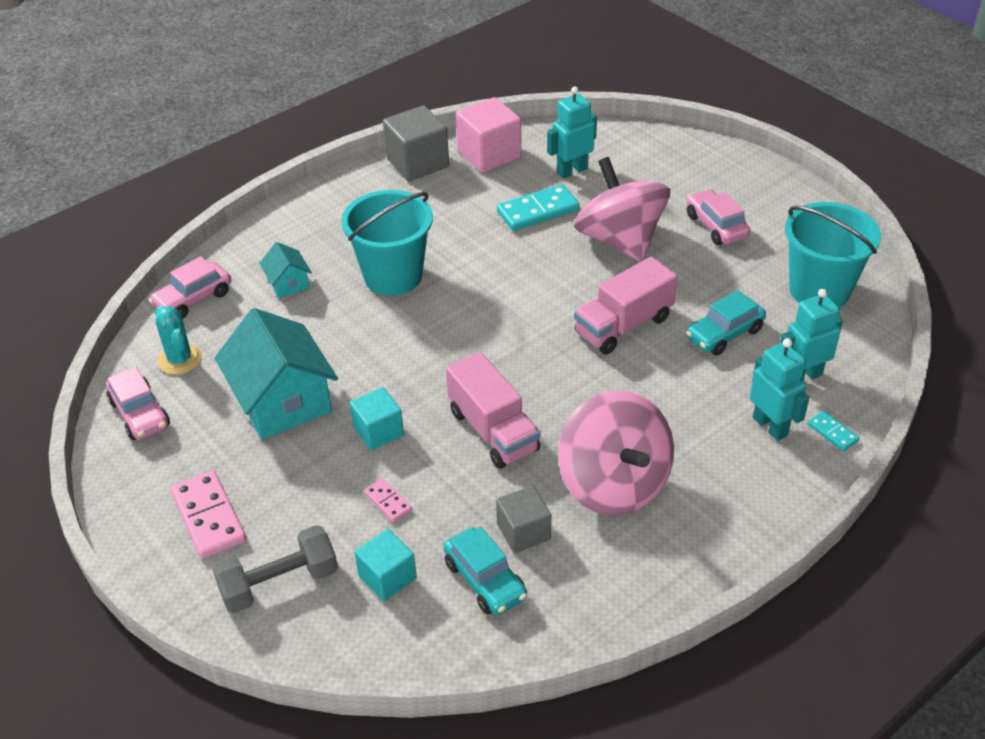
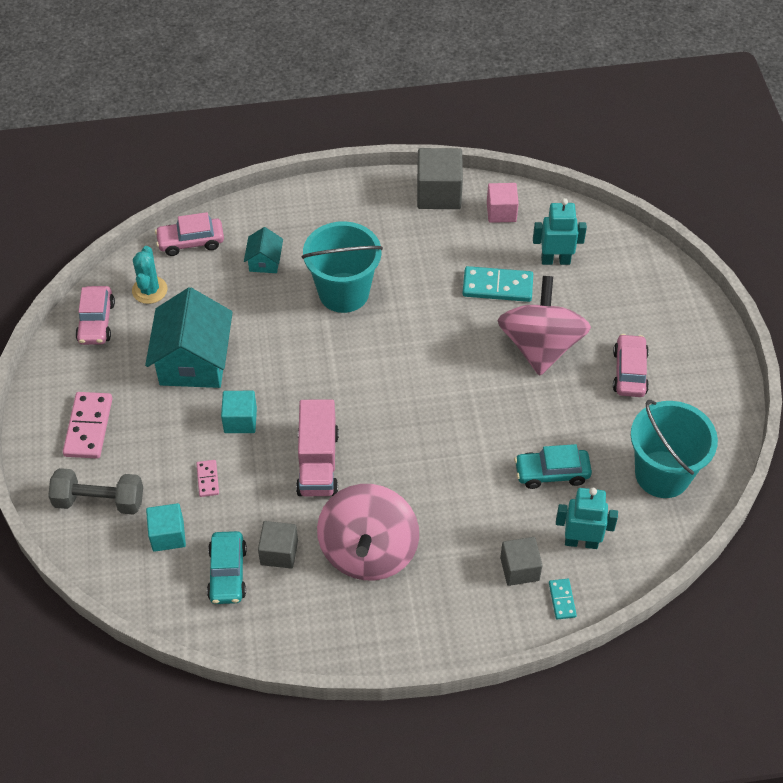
camera: 30 degrees right, 10 degrees up
pink cube [456,97,521,173] -> pink cube [487,183,519,223], size x0.64
pink truck [574,256,677,354] -> none
turquoise robot [750,338,810,441] -> grey cube [500,537,543,586]

